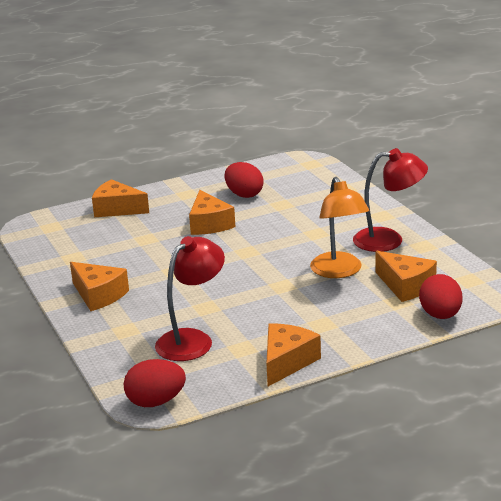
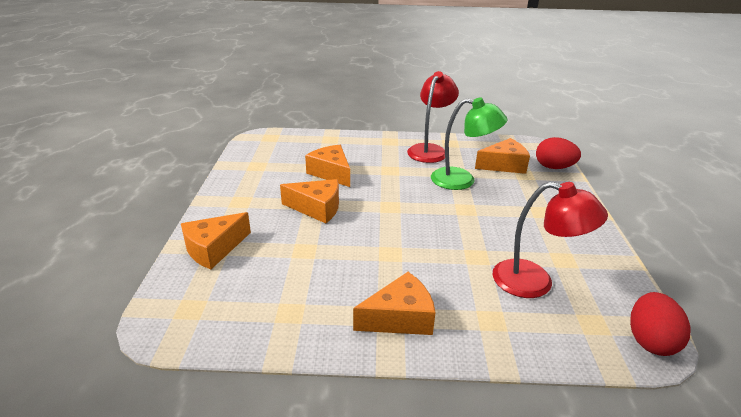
camera: 65 degrees left, 5 degrees up
red lamp [155,236,225,361] -> red lamp turned 135 degrees clockwise [493,182,608,298]
red egg [224,162,263,198] -> none
orange cheese [266,323,321,386] -> orange cheese moved to [305,145,350,187]
orange lamp [310,177,370,278] -> green lamp [431,97,508,190]

